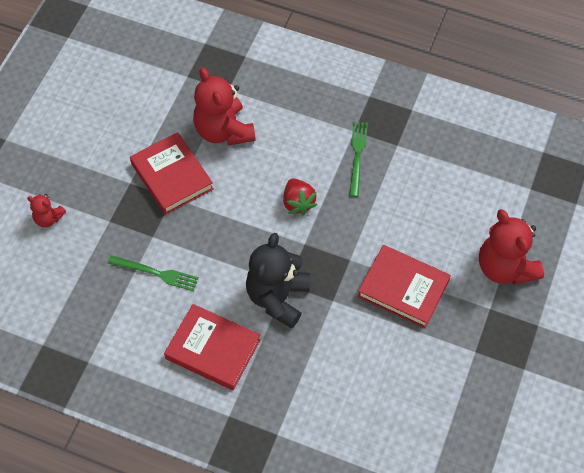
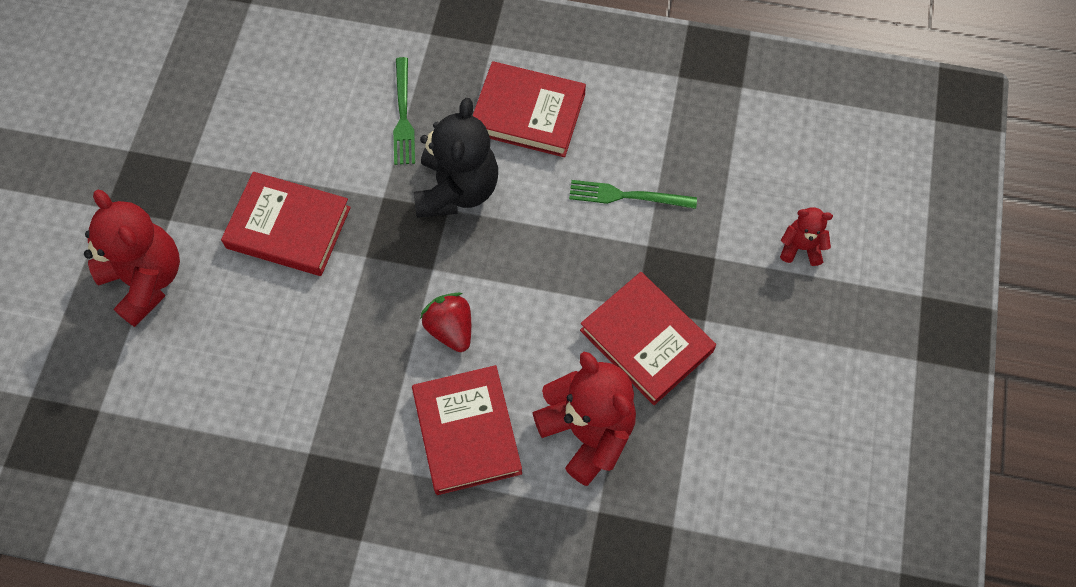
camera: 170 degrees right, 5 degrees up
green fork [349,122,368,197] -> green fork moved to [393,57,415,165]
none -> red book [412,365,522,495]

